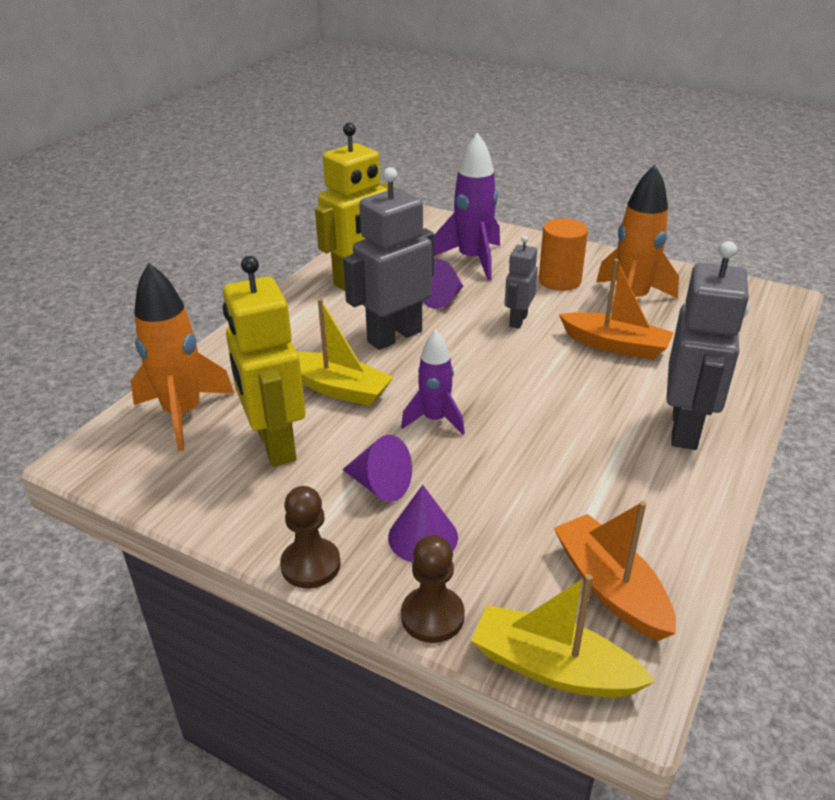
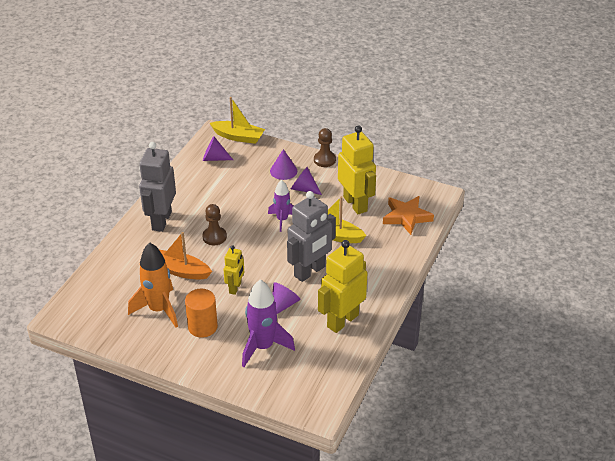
camera: 175 degrees right, 5 degrees up
orange rocket [131,263,234,451] -> orange star [383,196,434,235]
brown pawn [401,535,465,643] -> brown pawn moved to [202,204,227,245]
grey robot [505,235,538,328] -> yellow robot [224,246,244,295]
orange boat [554,501,676,641] -> purple cone [203,136,233,161]

